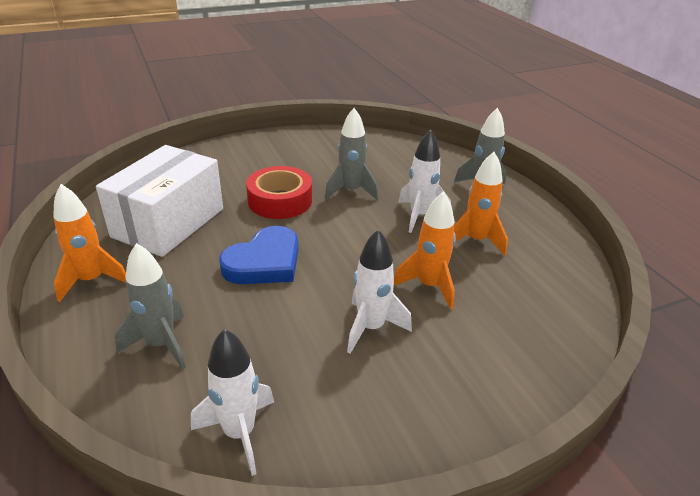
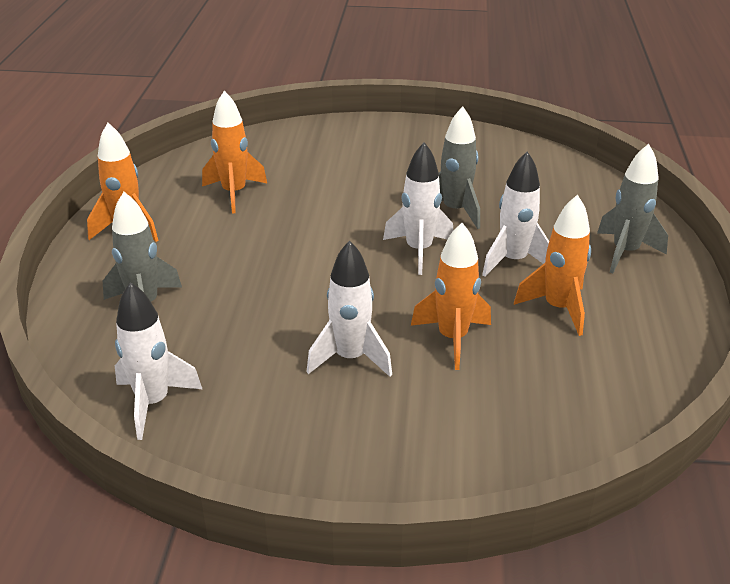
camera: 30 degrees right, 0 degrees up
white box [96,145,223,257] -> orange rocket [202,91,267,213]
blue heart [219,226,298,284] -> none
red tape [246,166,312,219] -> none
none -> white rocket [383,142,453,275]

